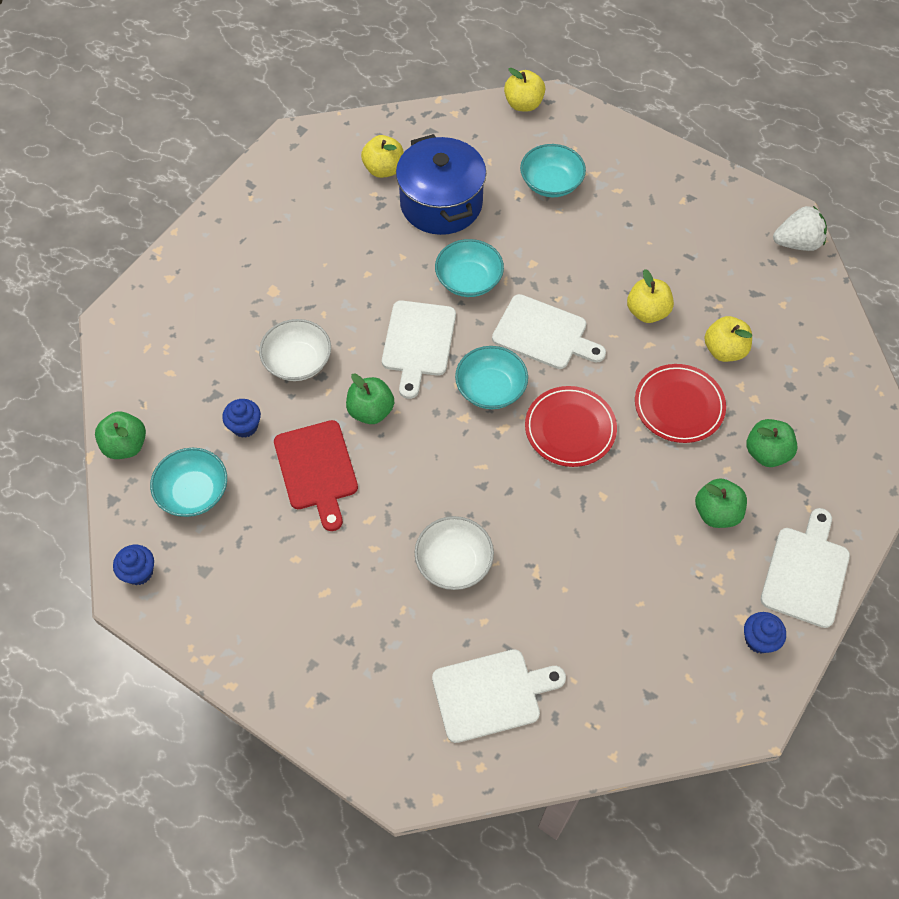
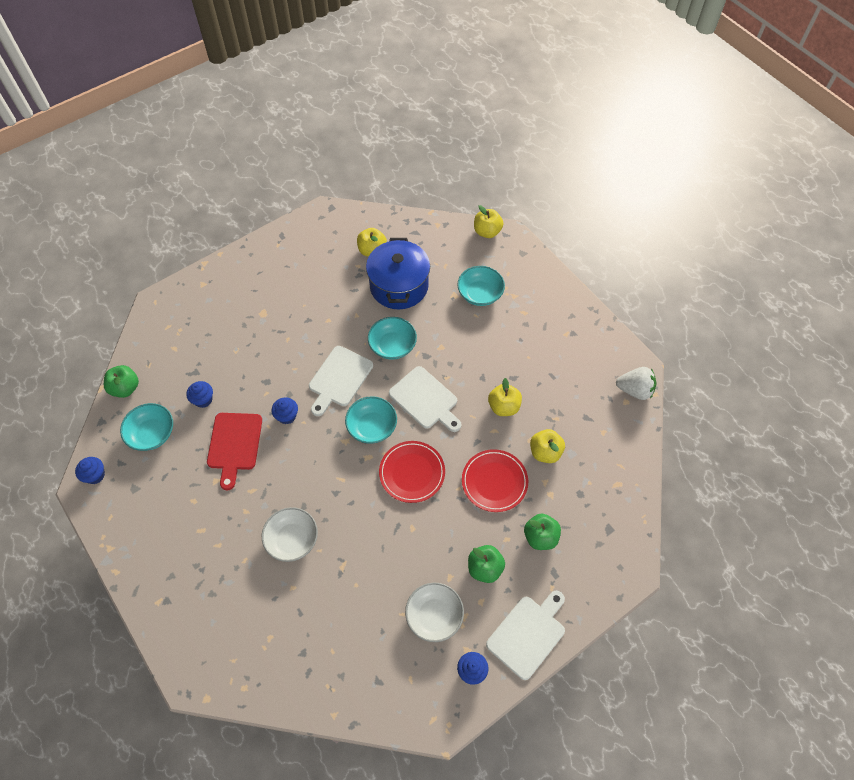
camera: 20 degrees right, 0 degrees up
white bowl [259,319,331,381] -> white bowl moved to [405,583,464,642]
green apple [346,374,394,424] -> blue cupcake [271,397,298,424]
white cutting board [432,649,566,743] -> none

